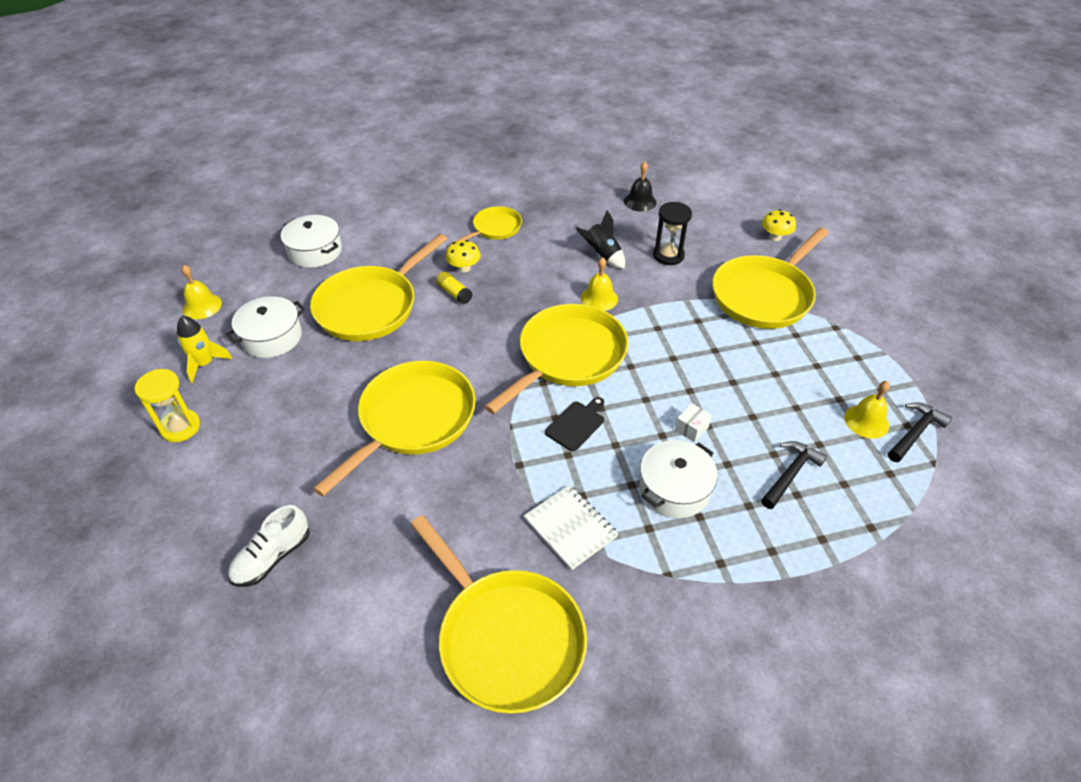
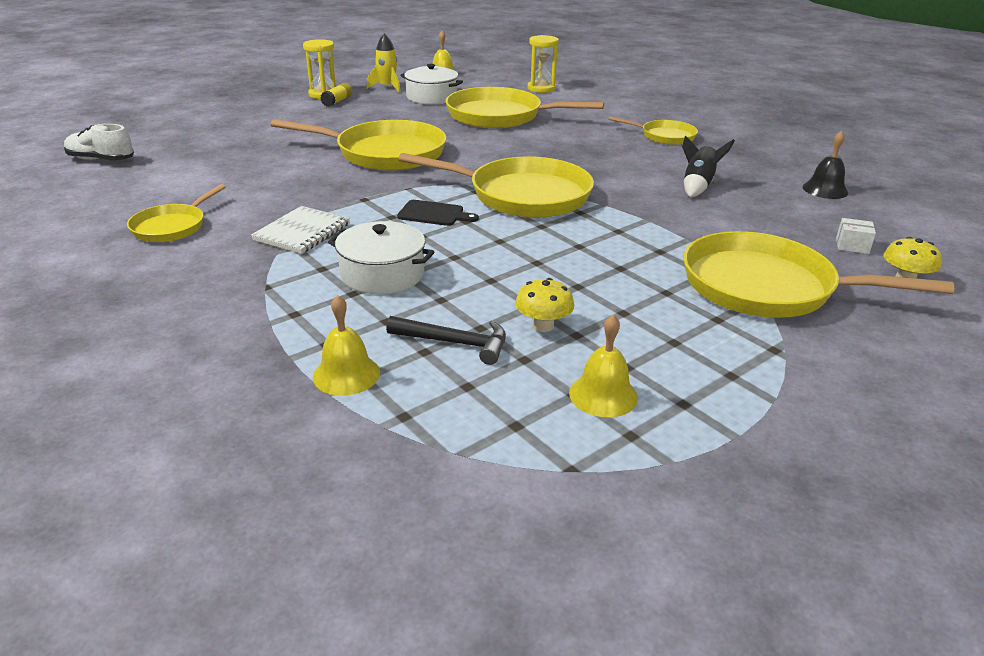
camera: 65 degrees right, 15 degrees down
white shoe [228,505,310,587] -> white shoe moved to [64,124,134,161]
white pot [281,215,342,268] -> yellow hourglass [528,35,559,93]
yellow pan [410,515,587,714] -> yellow pan [127,184,226,242], size x0.54
yellow glue stick [436,272,473,304] -> yellow glue stick moved to [320,83,352,107]
yellow mushroom [446,240,481,272] -> yellow mushroom moved to [515,278,574,332]
yellow bell [581,257,618,311] -> yellow bell moved to [313,295,380,396]
black hourglass [653,202,692,265] -> none
white box [675,403,712,442] -> white box moved to [836,218,876,254]
black hammer [888,402,952,462] -> none

